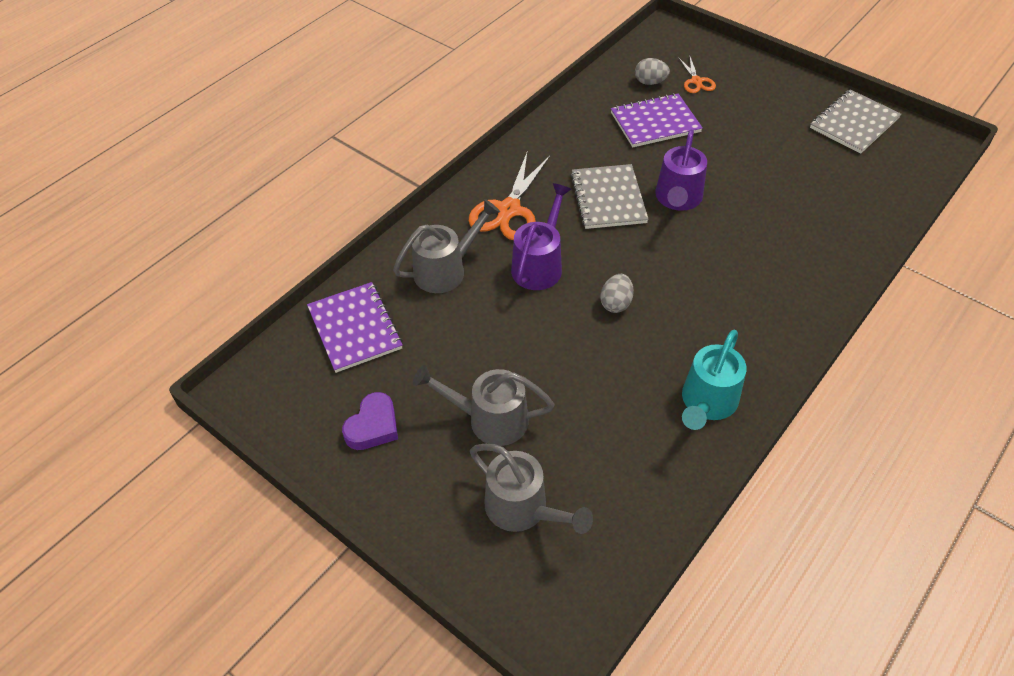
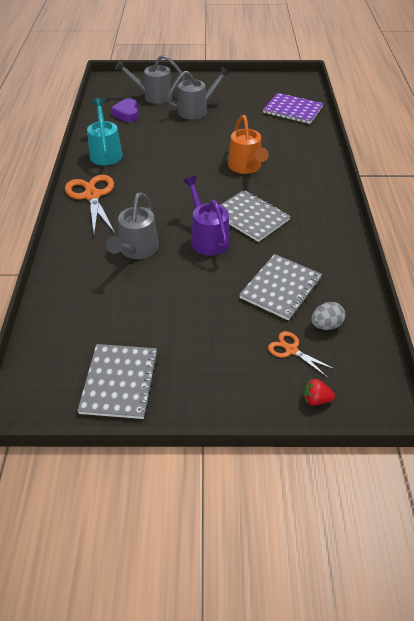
camera: 140 degrees right, 5 degrees down
purple heart [342,392,398,450] -> purple heart moved to [111,98,139,122]
grey watering can [393,199,500,293] -> grey watering can moved to [106,192,159,259]
orange scissors [469,153,550,240] -> orange scissors moved to [65,175,115,234]
purple watering can [511,183,571,290] -> orange watering can [228,115,269,174]
grey egg [600,274,634,313] -> none
purple notebook [611,93,703,147] -> grey notebook [239,254,322,320]
none -> red strawberry [304,379,335,406]

